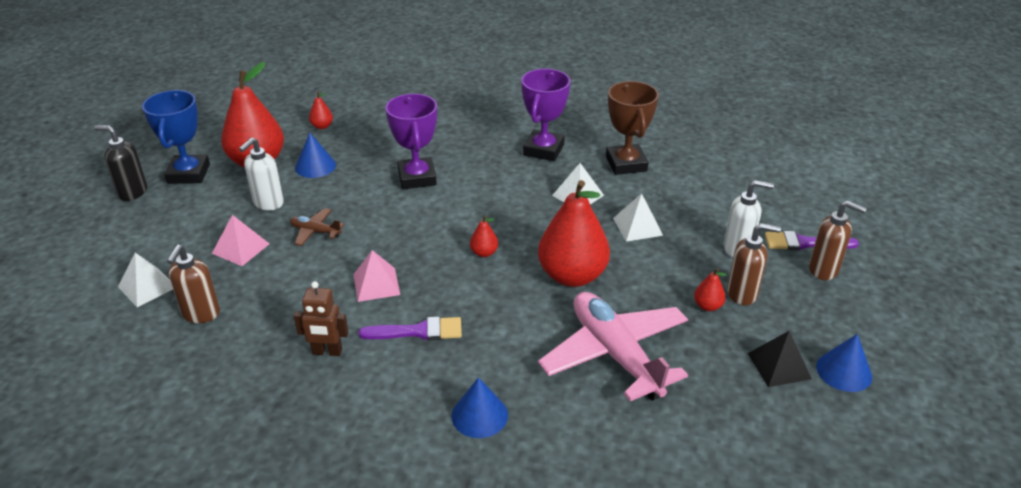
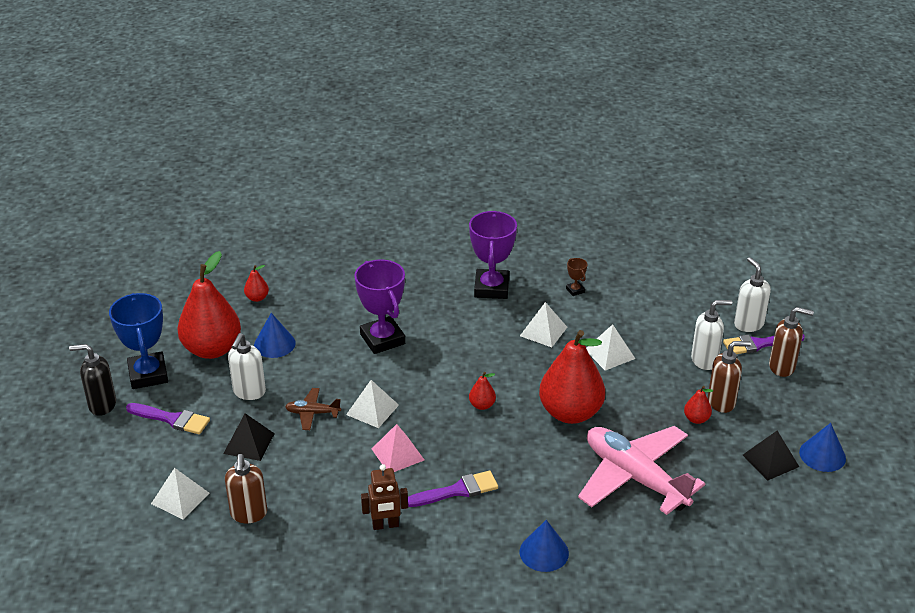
camera: 15 degrees left, 0 degrees up
pink pyramid [212,215,269,266] -> black pyramid [223,413,275,461]
brown trophy [606,81,659,175] -> brown trophy [566,258,587,296], size x0.43
none -> purple brush [126,403,210,434]
none -> white pyramid [346,380,399,428]
none -> white soap dispenser [734,257,771,332]

